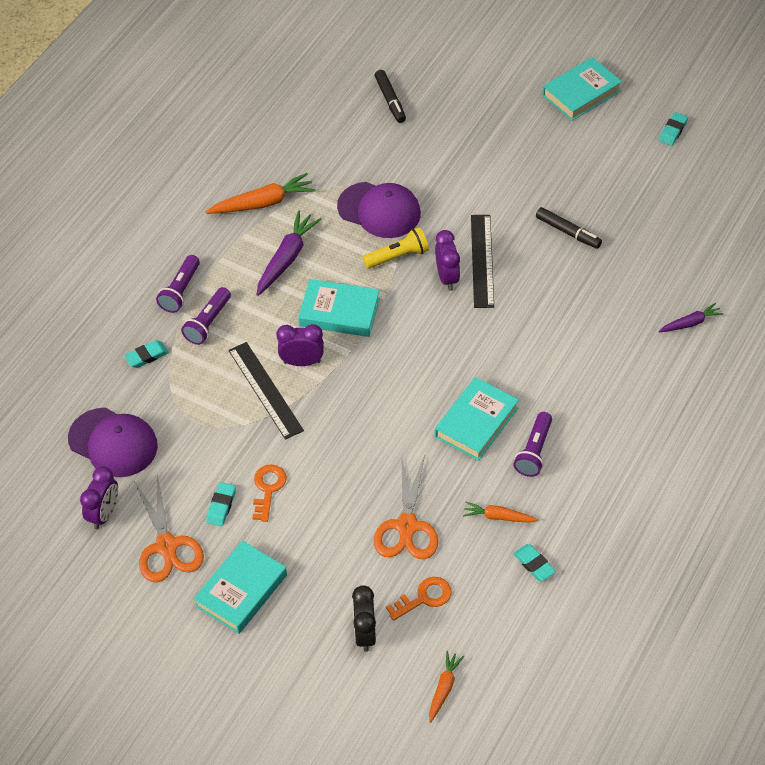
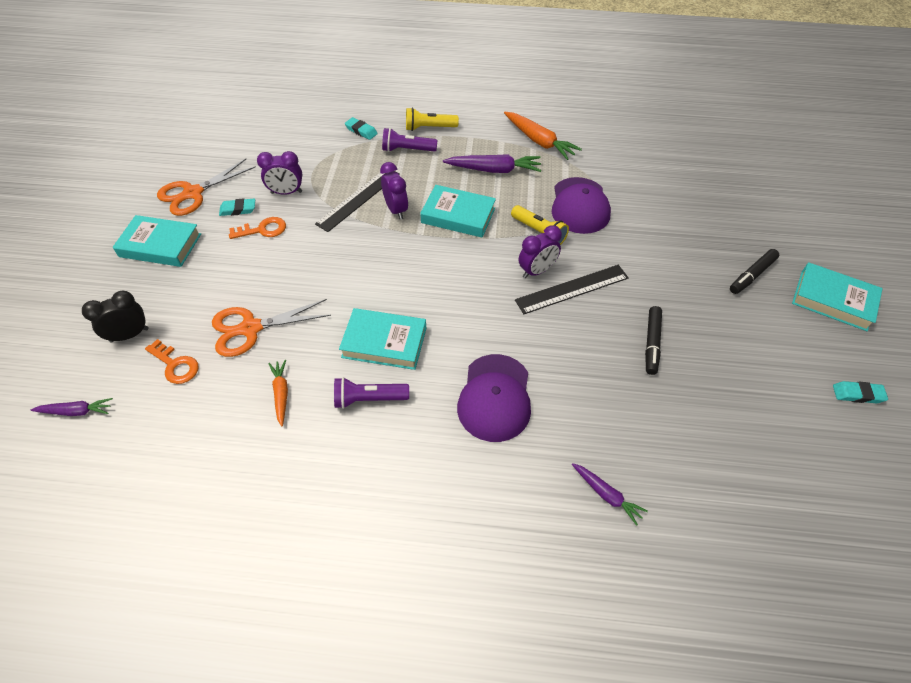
camera: 65 degrees right, 0 degrees up
purple cap [68,408,158,477] -> purple cap moved to [457,354,531,442]
purple clock [80,466,118,529] -> purple clock moved to [257,151,302,195]
purple flashlight [156,255,200,313] -> yellow flashlight [406,107,459,131]
turquoise book [298,279,380,337] -> turquoise book turned 60 degrees counterclockwise [420,185,496,238]
black marker [375,70,406,123] -> black marker moved to [730,249,779,294]
orange carrot [429,651,464,723] -> purple carrot [30,398,113,416]
turquoise eraser [514,544,556,581] -> none

